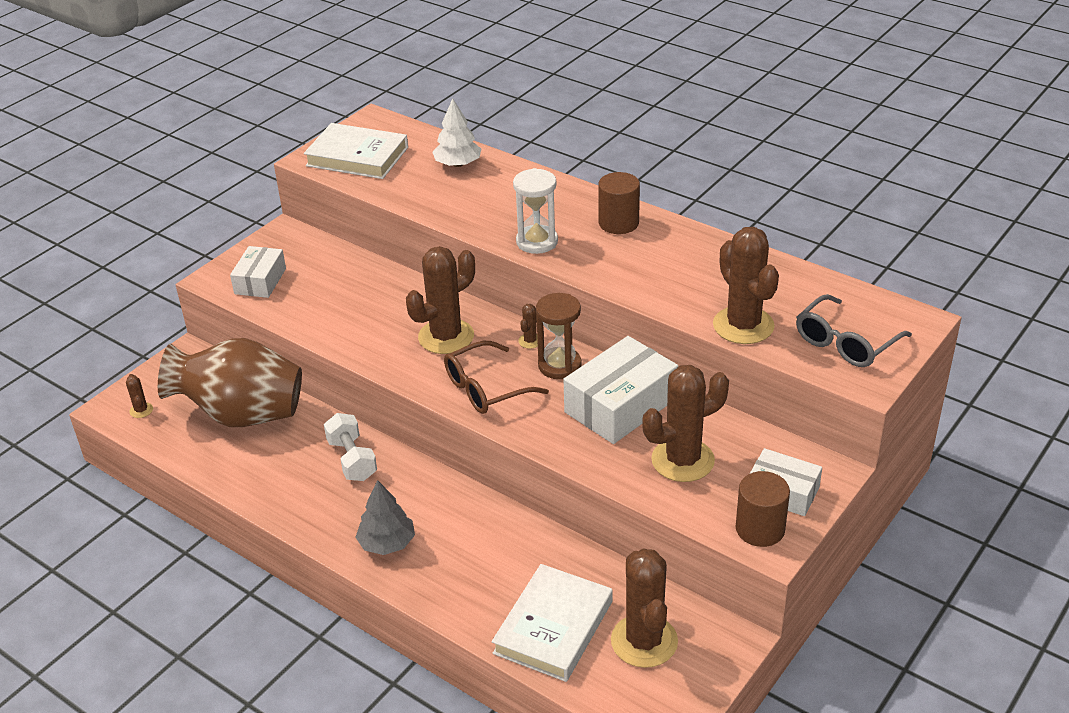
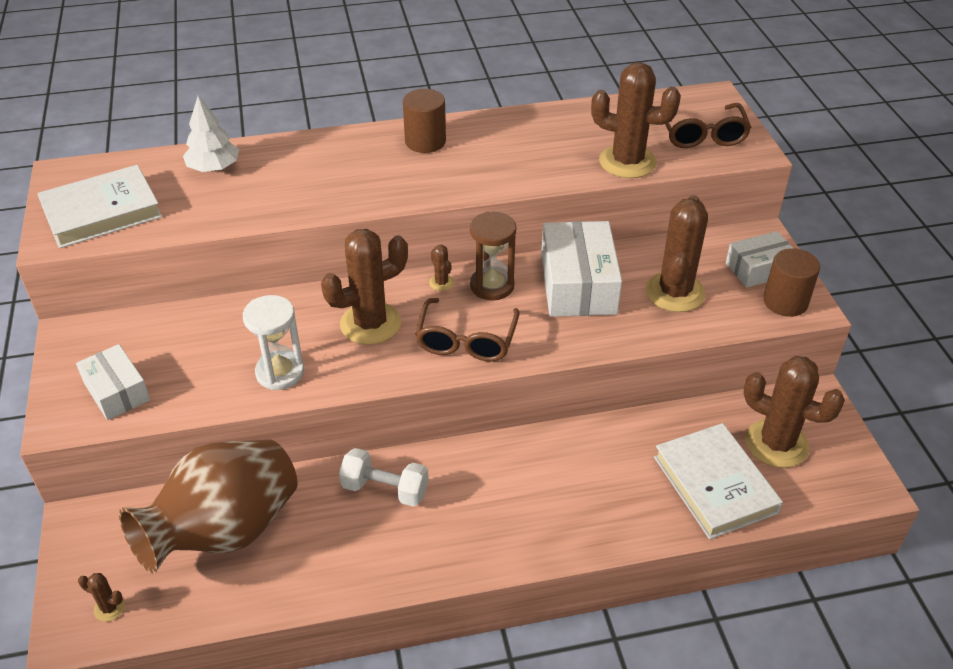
camera: 50 degrees left, 5 degrees up
grey tree [355,480,415,555] -> none
brown cactus [406,246,475,354] -> brown cactus turned 60 degrees clockwise [321,229,408,345]
white hourglass [513,168,558,254] -> white hourglass moved to [243,295,304,390]
grey glasses [796,294,912,367] -> brown glasses [657,103,751,148]

